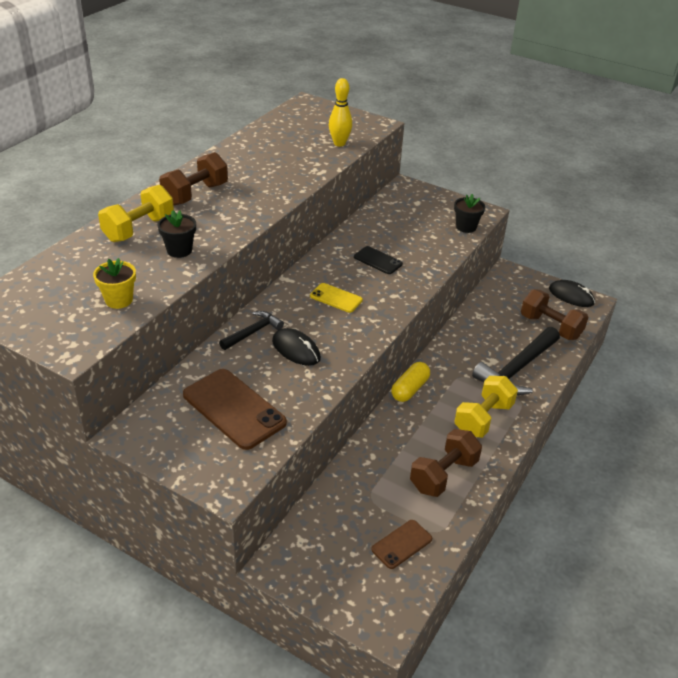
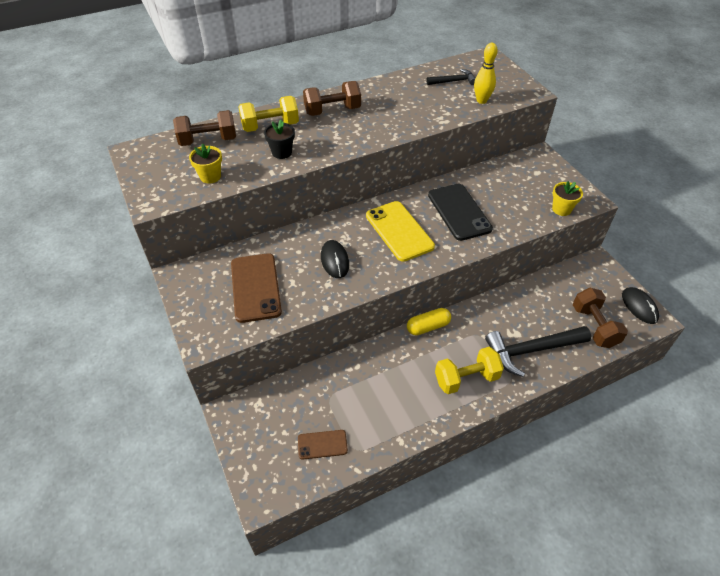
camera: 35 degrees right, 10 degrees up
black hammer [219,311,284,350] -> black hammer moved to [426,69,475,85]
yellow phone [310,283,363,313] -> yellow phone [366,201,435,262], size x1.83
black phone [354,246,403,274] -> black phone [428,184,493,241], size x1.83
brown dumbbell [410,429,482,497] -> brown dumbbell moved to [173,110,236,146]
black flower pot [454,194,485,233] -> yellow flower pot [552,181,583,216]

